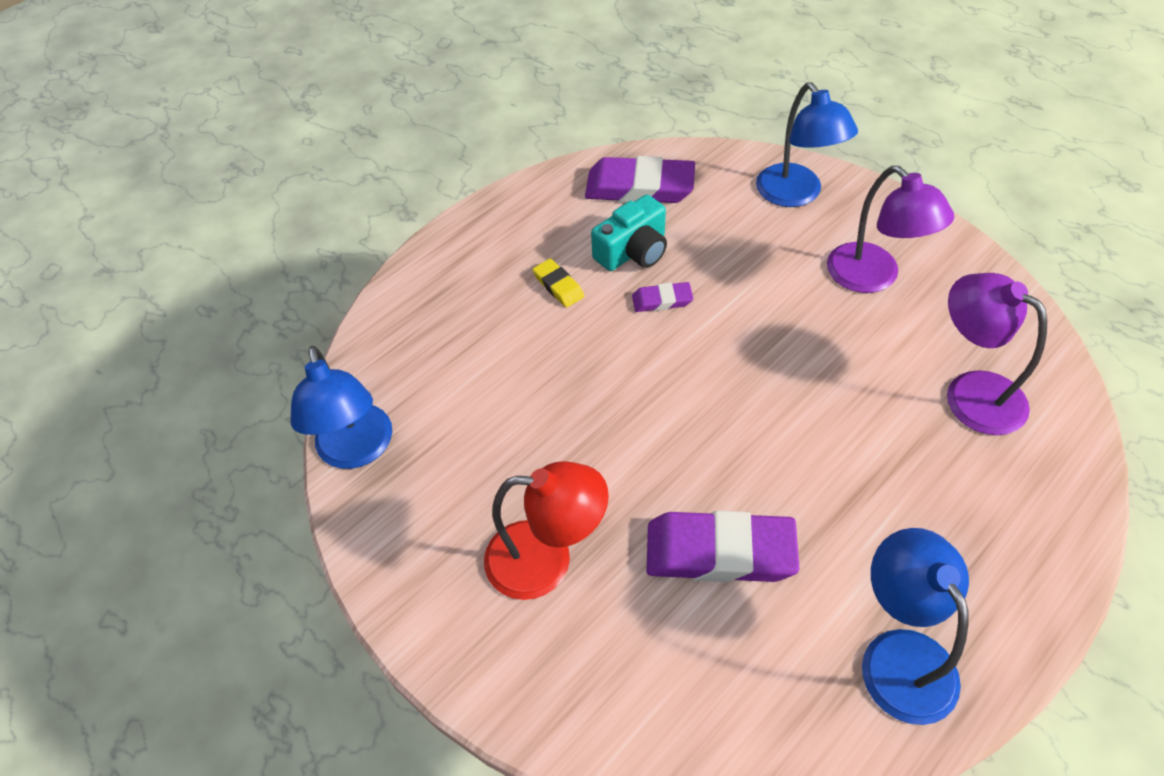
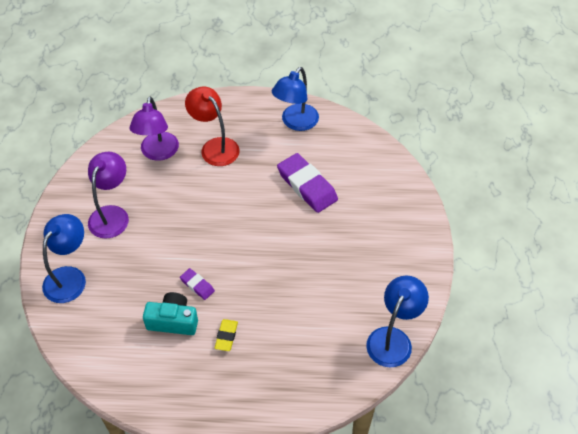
camera: 135 degrees left, 0 degrees up
red lamp [484,461,609,600] -> red lamp moved to [185,87,240,166]
purple eraser [585,156,695,203] -> none

